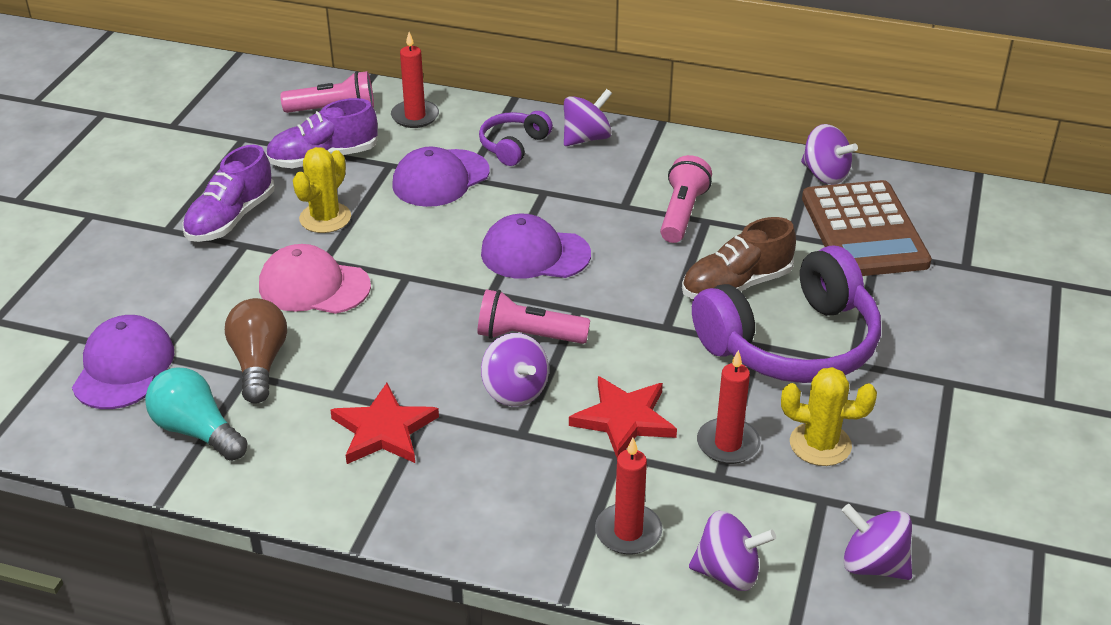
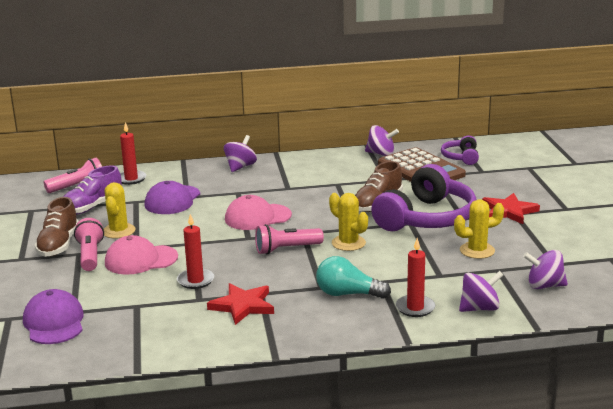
camera: 25 degrees left, 15 degrees down
turquoise light bulb [145,368,248,461] -> turquoise light bulb moved to [316,256,391,299]
purple shoe [183,145,275,242] -> brown shoe [35,197,79,257]
brown light bulb [225,298,287,404] -> none
purple headphones [479,111,553,166] -> purple headphones moved to [441,135,479,165]
purple cap [481,214,591,279] -> pink cap [225,195,292,230]
purple spinning top [481,333,549,406] -> none
red star [569,376,677,457] -> red star moved to [482,193,540,224]
pink flashlight [660,155,712,243] -> pink flashlight moved to [74,218,104,271]
red candle [697,350,760,464] -> red candle moved to [177,214,214,289]
none -> yellow cactus [329,193,368,251]

